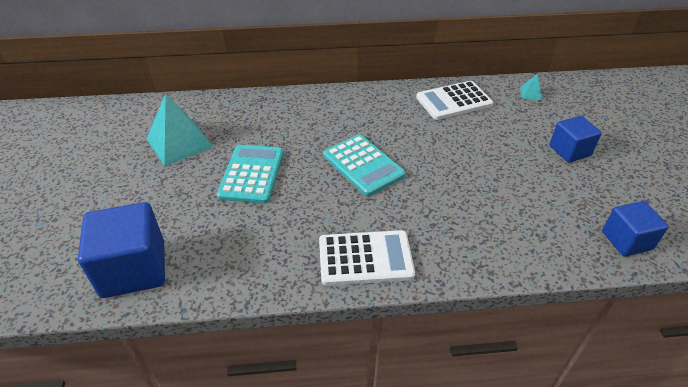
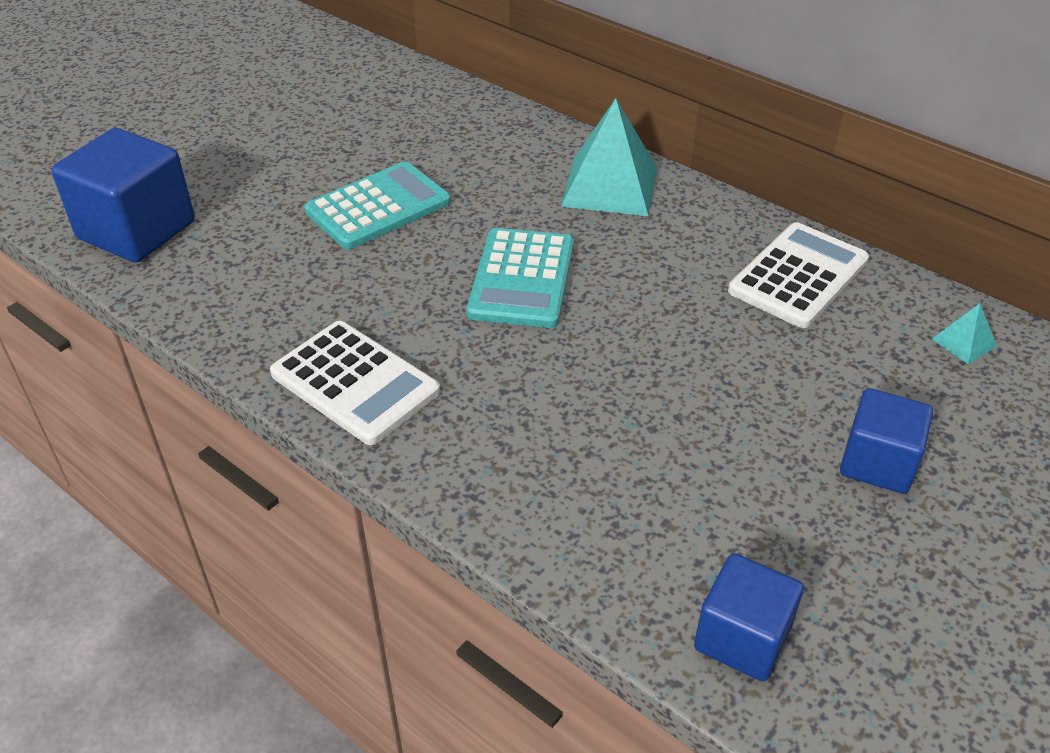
camera: 45 degrees right, 0 degrees up
turquoise pyramid [146,93,213,166] -> turquoise pyramid moved to [561,98,657,216]
white calculator [416,81,493,120] -> white calculator turned 105 degrees clockwise [728,222,869,328]

